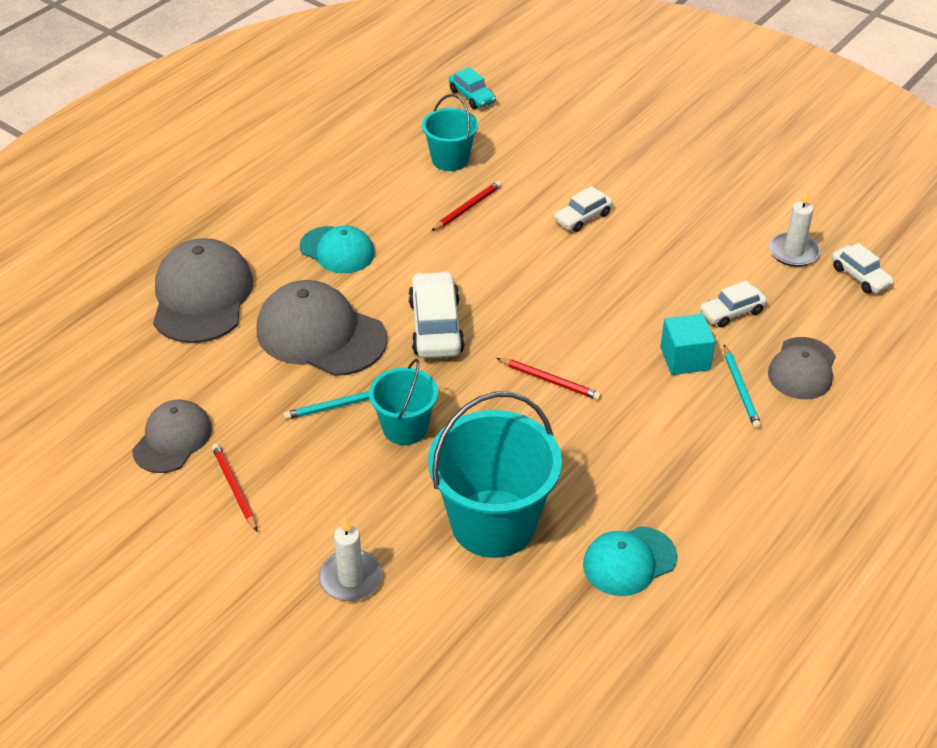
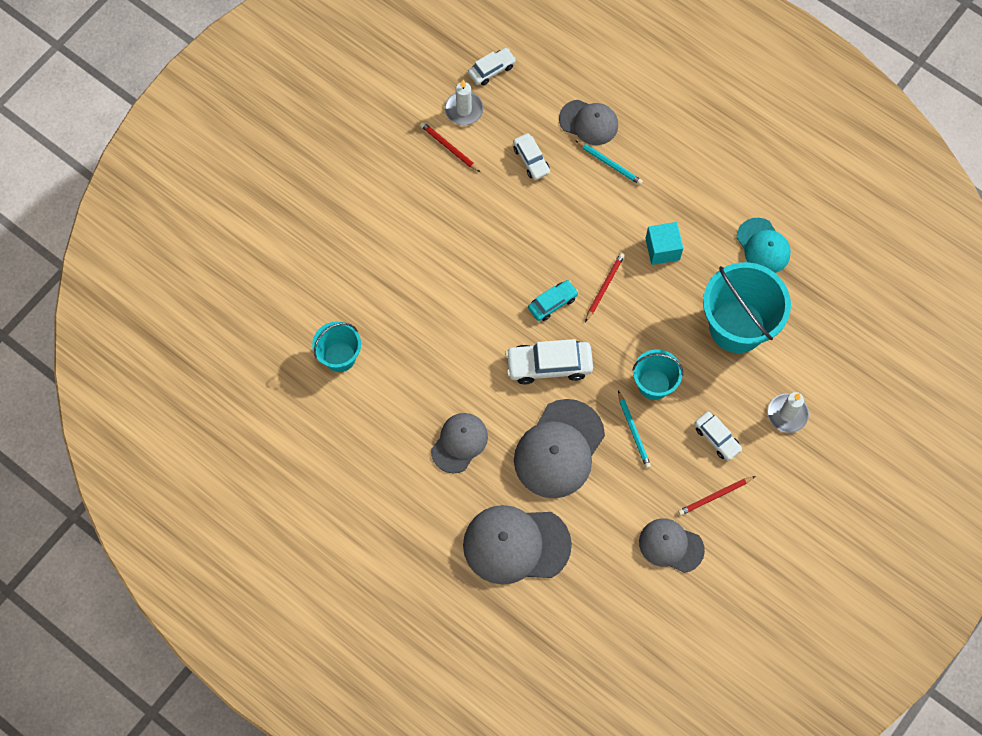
camera: 90 degrees left, 25 degrees up
turquoise cap [300,226,375,273] -> grey cap [431,413,488,473]
red pencil [431,181,502,231] -> red pencil moved to [420,122,480,172]
turquoise car [449,67,496,109] -> turquoise car moved to [528,280,578,321]
white car [554,186,613,232] -> white car moved to [694,412,742,461]
turquoise cube [660,314,715,375] -> turquoise cube moved to [645,222,683,265]
turquoise pencil [724,345,761,429] -> turquoise pencil turned 45 degrees clockwise [575,140,643,185]

